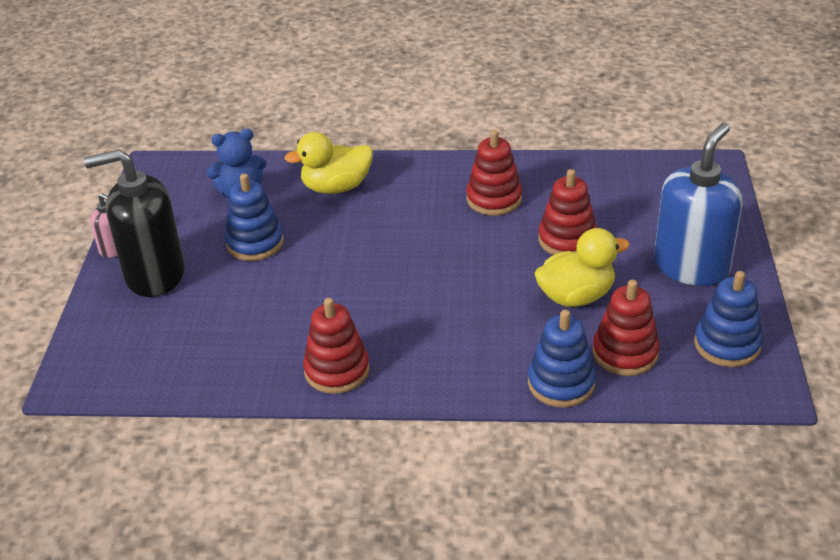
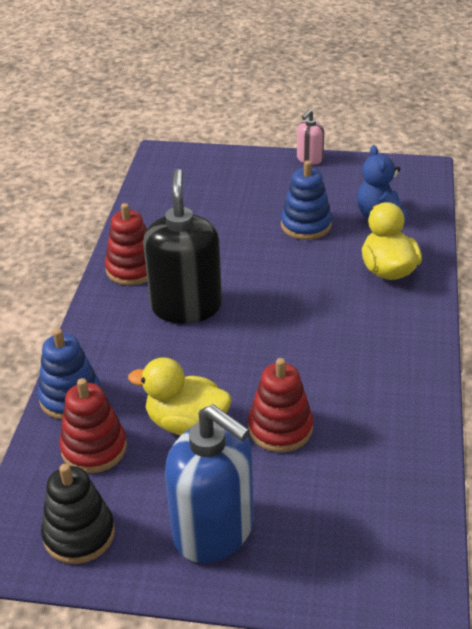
camera: 95 degrees right, 0 degrees up
black soap dispenser [84,149,185,297] -> black soap dispenser moved to [143,169,222,324]
red stacking toy [466,130,522,216] -> none
yellow duck [534,228,630,307] -> yellow duck turned 120 degrees clockwise [128,357,231,435]
blue stacking toy [694,271,763,367] -> black stacking toy [41,464,115,564]

